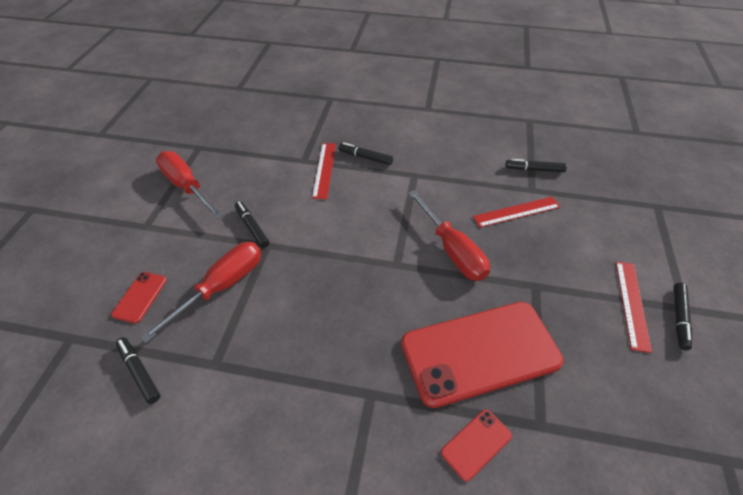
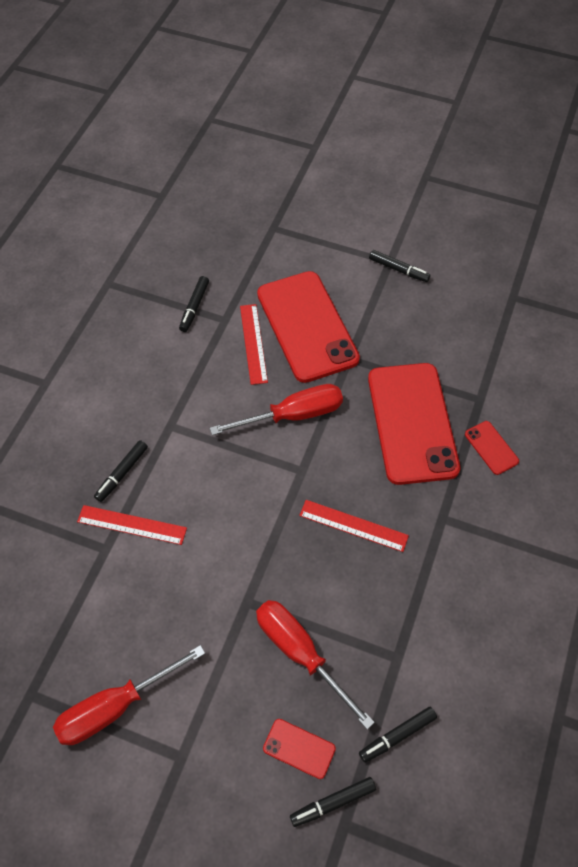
camera: 80 degrees left, 10 degrees up
black marker [235,201,269,248] -> black marker moved to [290,777,376,827]
red ruler [616,262,652,353] -> red ruler moved to [299,500,409,552]
none -> red phone [257,271,360,383]

